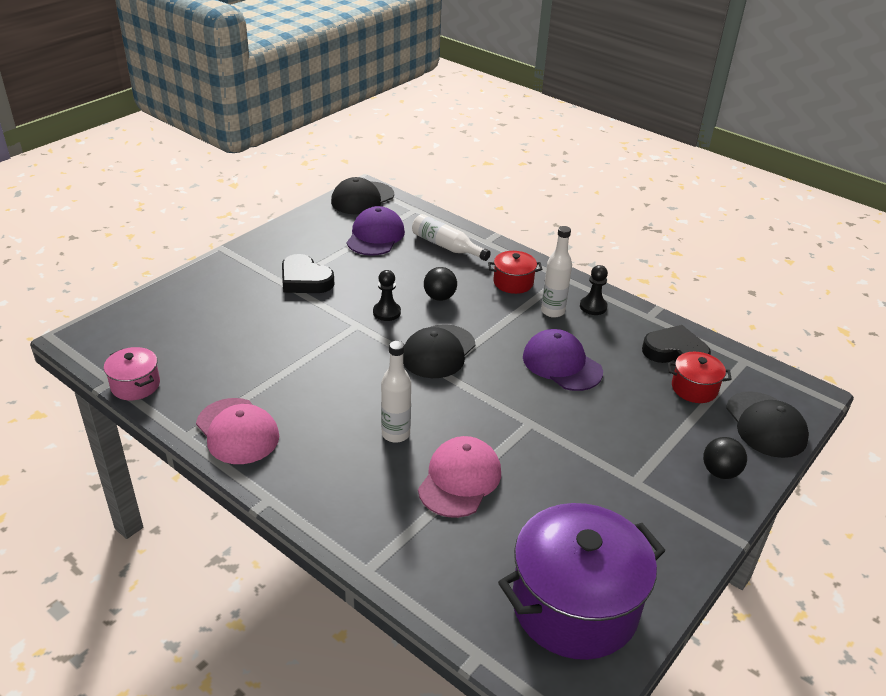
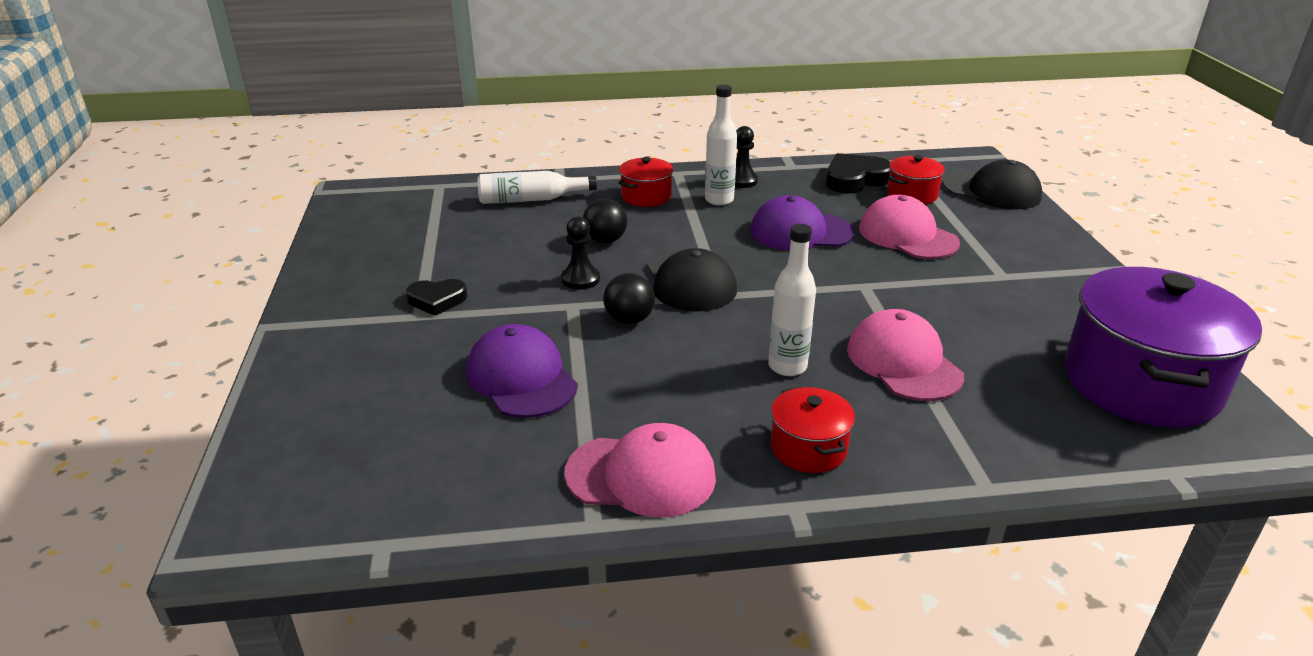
camera: 45 degrees left, 5 degrees down
pink pot [104,347,160,400] -> none
black heart [282,254,334,293] -> black heart [406,279,467,316], size x0.65
black cap [331,177,394,215] -> none
purple cap [347,206,405,256] -> purple cap moved to [466,324,578,418]
black ball [703,437,747,479] -> black ball moved to [603,273,655,325]
none -> red pot [771,387,855,473]
none -> pink cap [859,195,960,259]

